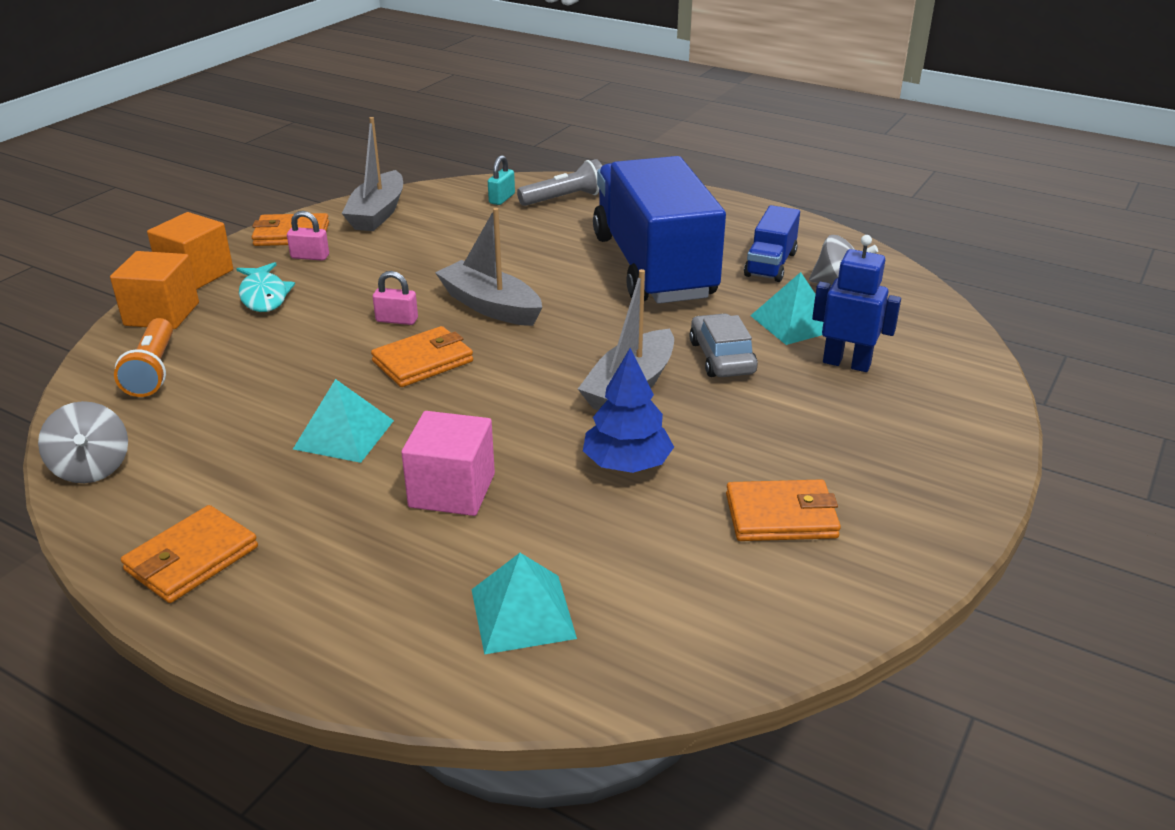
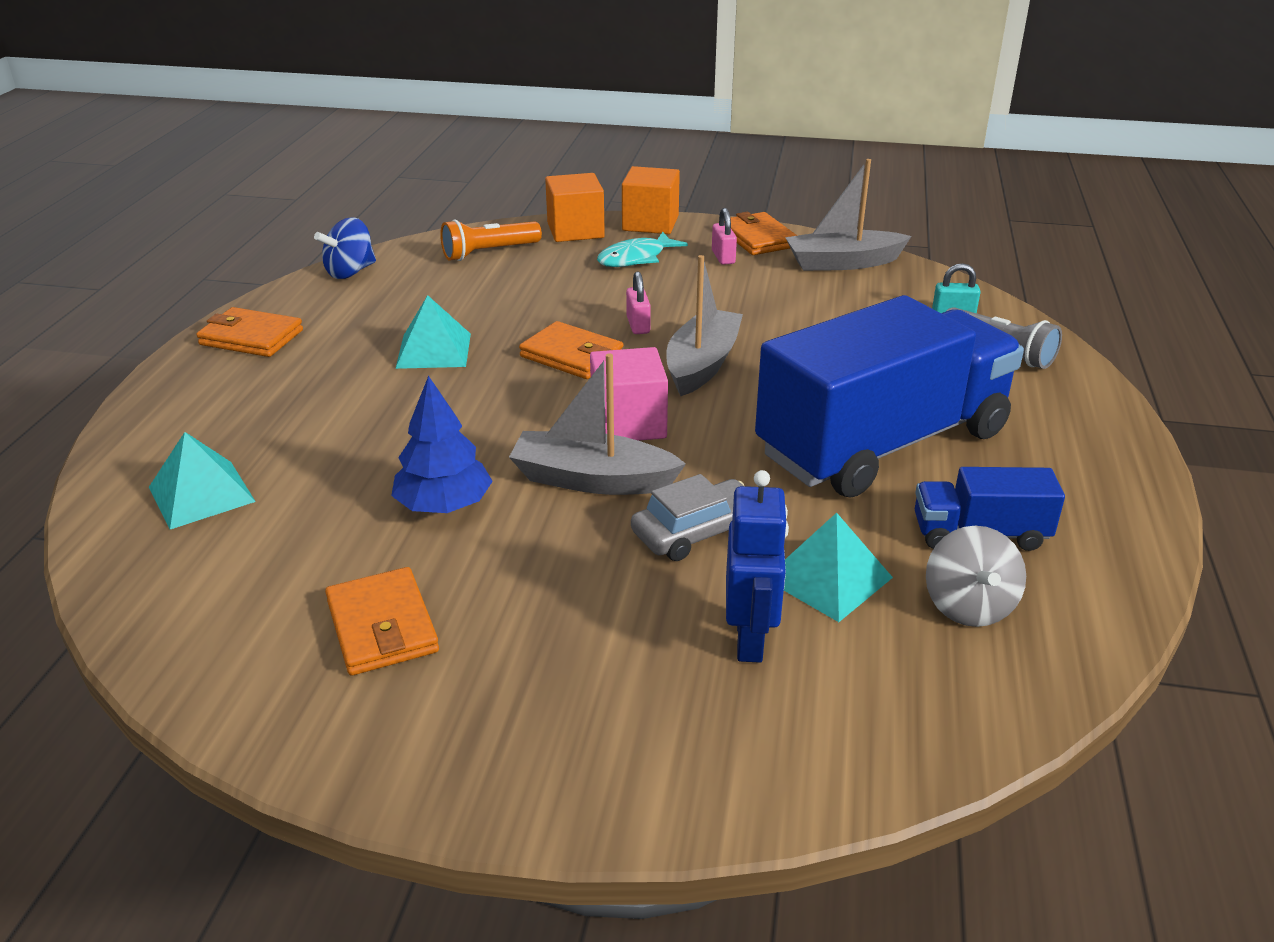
camera: 70 degrees right, 0 degrees up
grey spinning top [38,401,128,483] -> blue spinning top [314,217,376,279]
pink cube [401,411,495,516] -> pink cube moved to [590,347,668,441]

